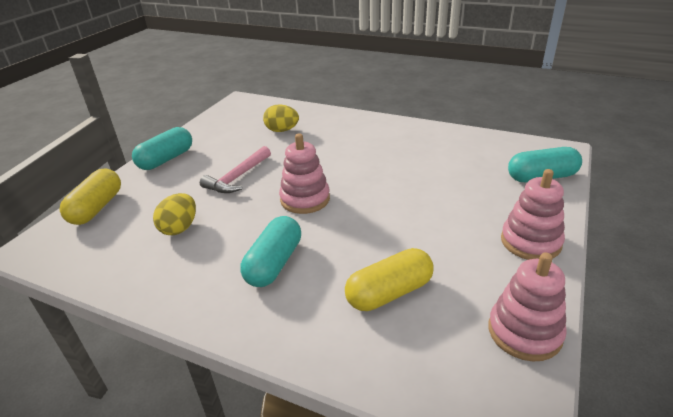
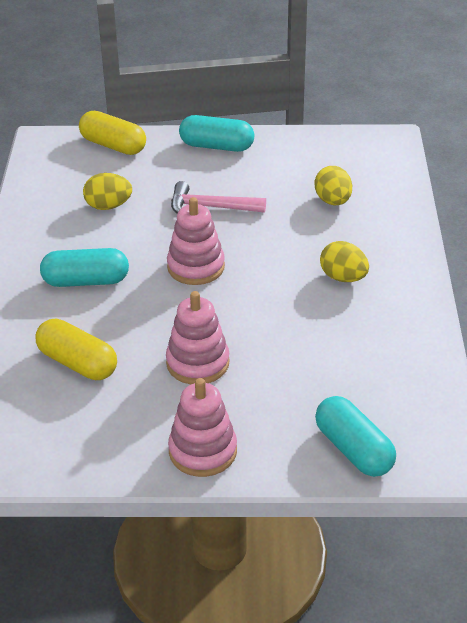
camera: 65 degrees right, 5 degrees up
yellow capsule [60,168,121,225] -> yellow capsule turned 45 degrees clockwise [79,111,146,155]
pink stacking toy [488,252,567,362] -> pink stacking toy moved to [166,291,230,384]
none -> yellow egg [320,241,369,282]

